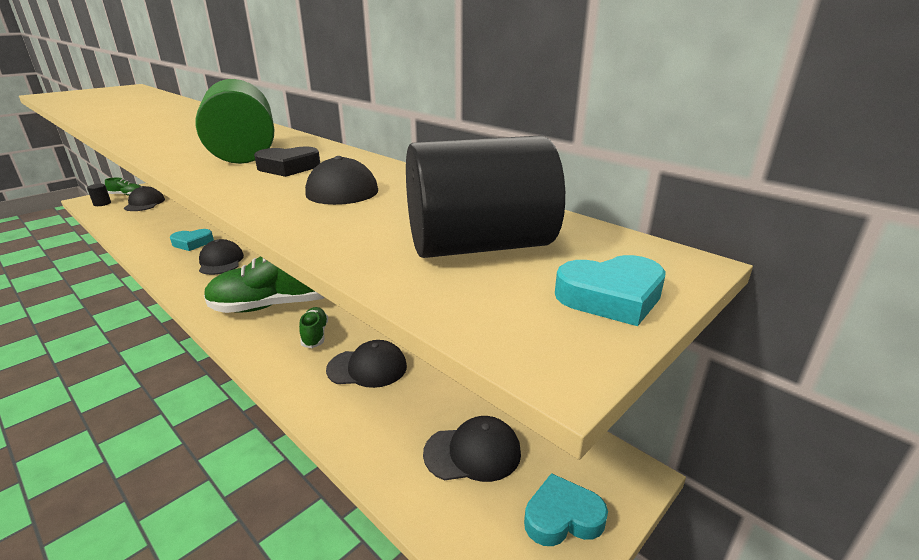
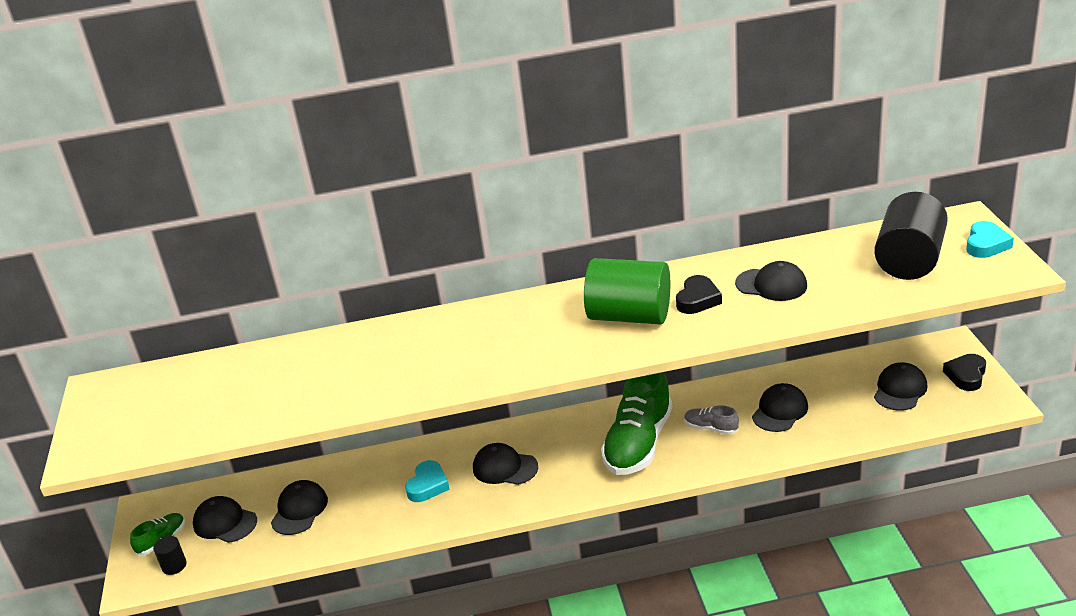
camera: 50 degrees left, 5 degrees up
green shoe [299,307,328,348] -> grey shoe [684,405,739,435]
turquoise heart [524,473,608,546] -> black heart [943,354,986,391]
none -> black cap [271,480,328,535]

